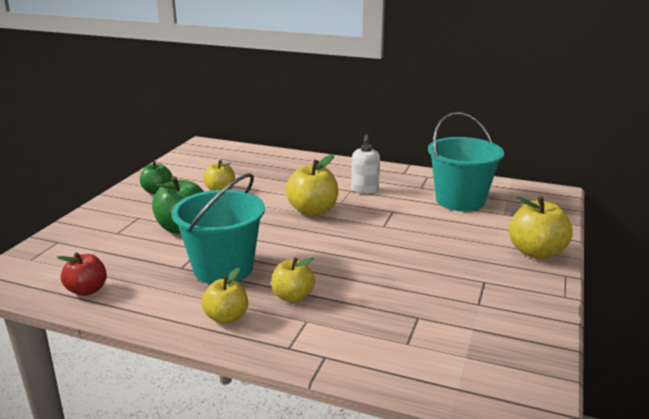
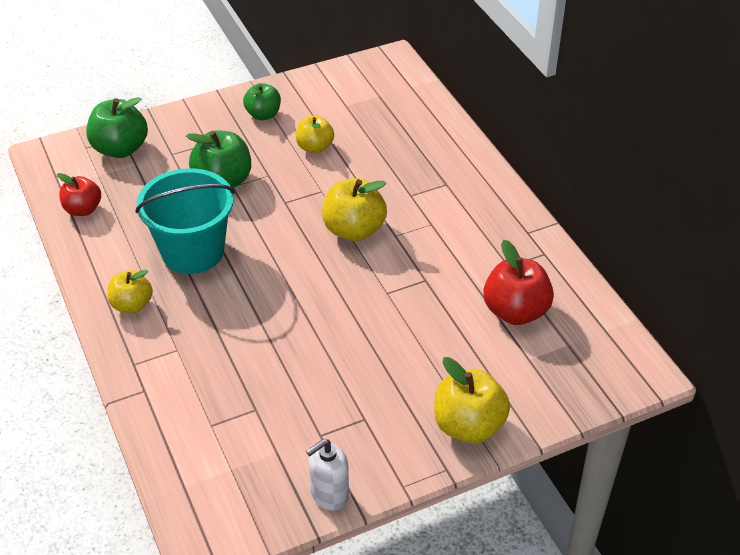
camera: 45 degrees right, 20 degrees up
yellow apple [271,258,315,302] -> none
white soap dispenser [351,134,380,194] -> white soap dispenser moved to [306,439,349,511]
turquoise bucket [428,112,504,211] -> red apple [483,240,554,325]
none -> green apple [86,97,148,158]

